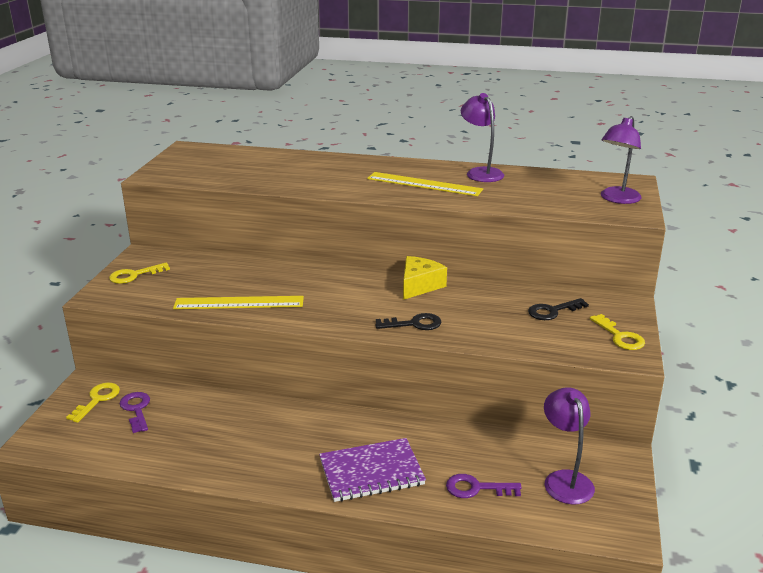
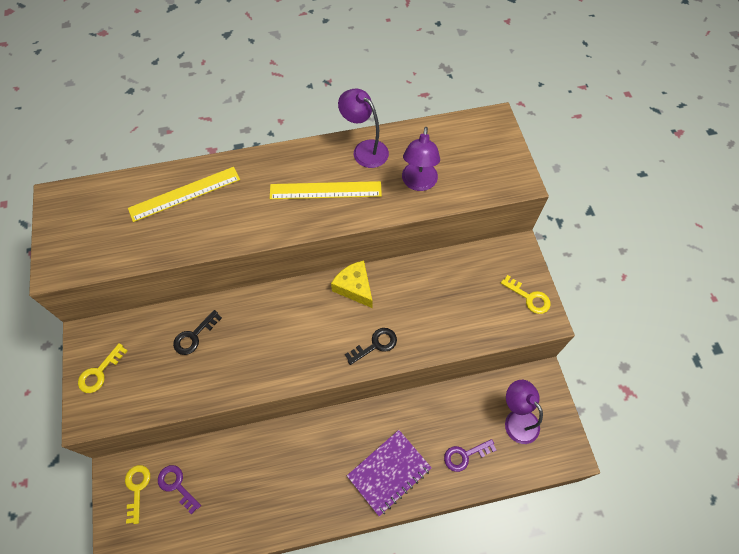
camera: 25 degrees left, 35 degrees up
yellow ruler [173,296,304,309] -> yellow ruler moved to [128,167,240,222]
yellow cheese [403,256,447,300] -> yellow cheese turned 45 degrees counterclockwise [331,260,373,308]
black key [528,298,589,320] -> black key moved to [173,310,222,355]
purple lamp [601,116,642,204] -> purple lamp moved to [402,127,440,191]

